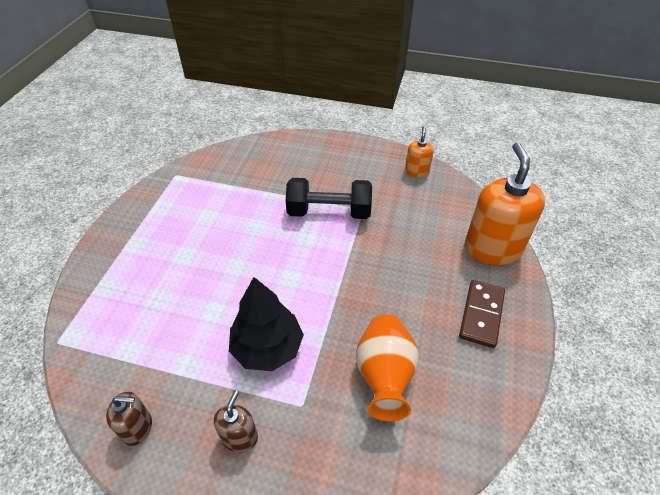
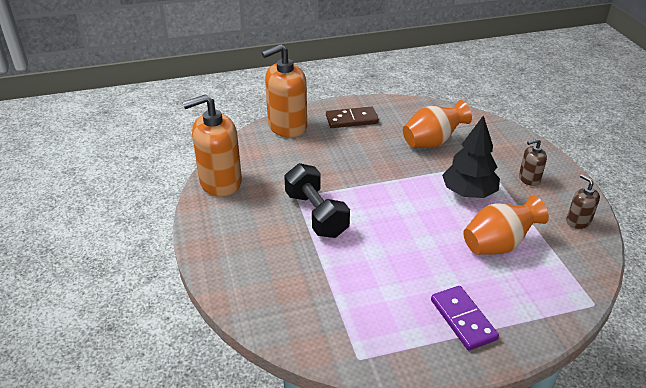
camera: 120 degrees left, 10 degrees down
orange soap dispenser [405,126,434,178] -> orange soap dispenser [183,94,242,197], size x2.05
none -> purple domino [431,286,499,351]
none -> orange vase [463,195,549,255]

